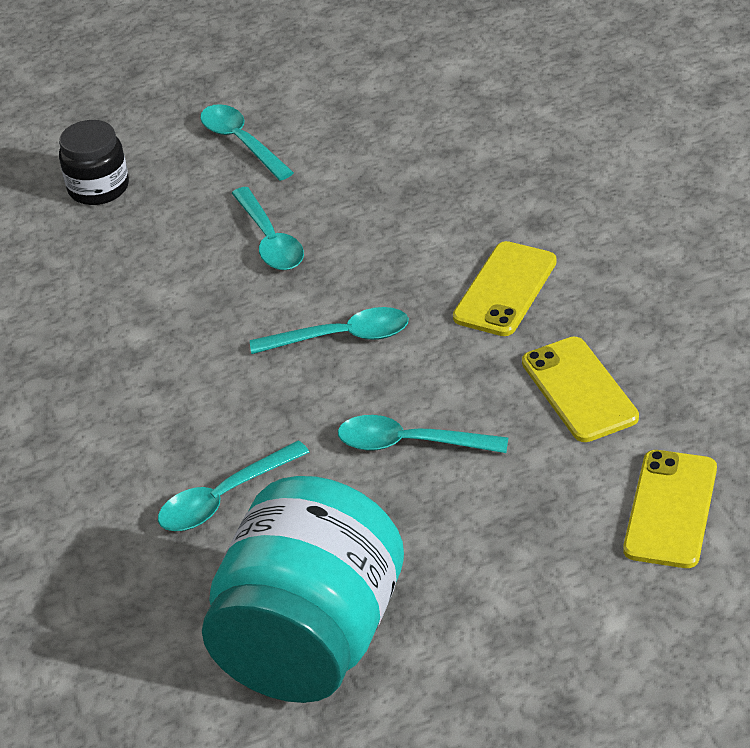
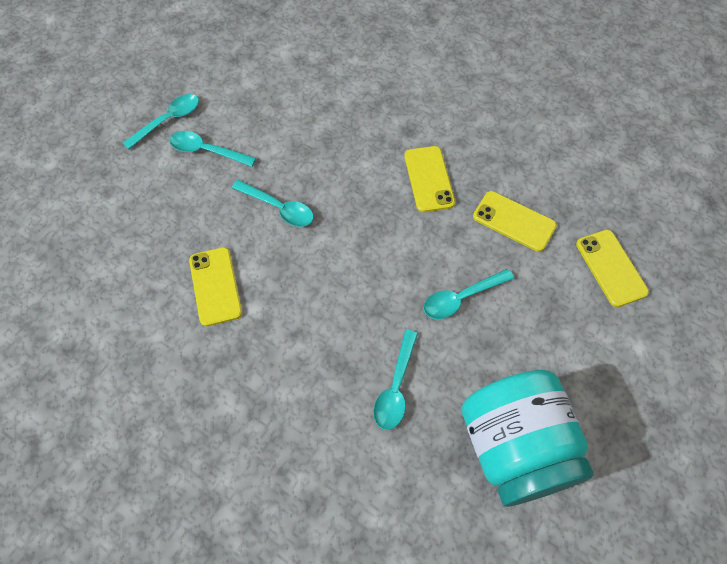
camera: 40 degrees left, 20 degrees up
black jar [59,120,129,205] -> none
turquoise spoon [250,307,409,354] -> turquoise spoon moved to [123,94,199,149]
none -> yellow phone [189,247,242,326]

